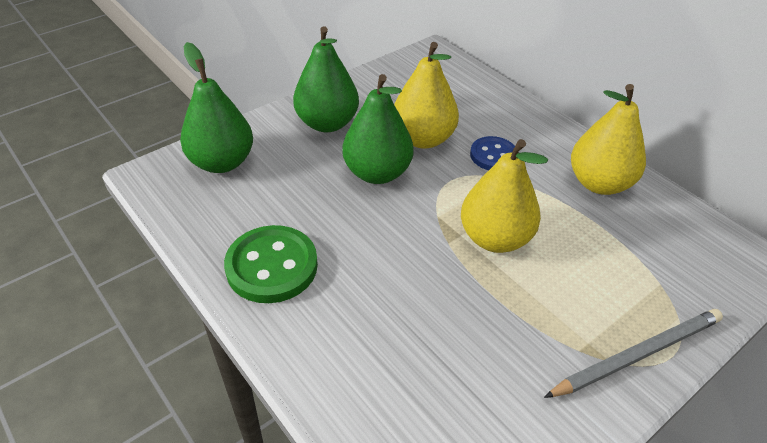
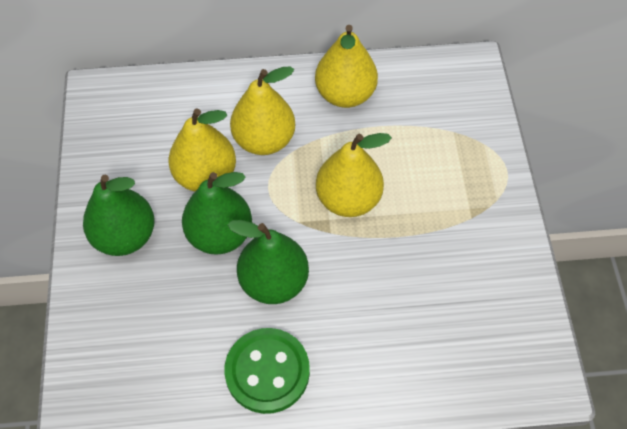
camera: 55 degrees left, 15 degrees up
green pear [180,42,253,173] -> green pear moved to [228,220,309,304]
blue button [470,136,515,170] -> yellow pear [230,66,295,155]
grey pencil [544,309,723,398] -> none

